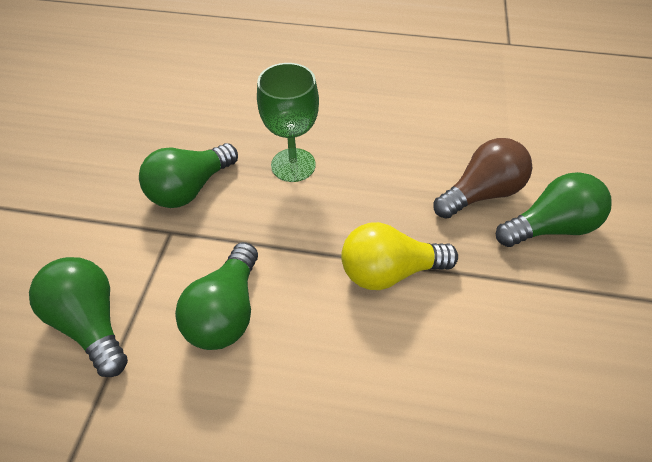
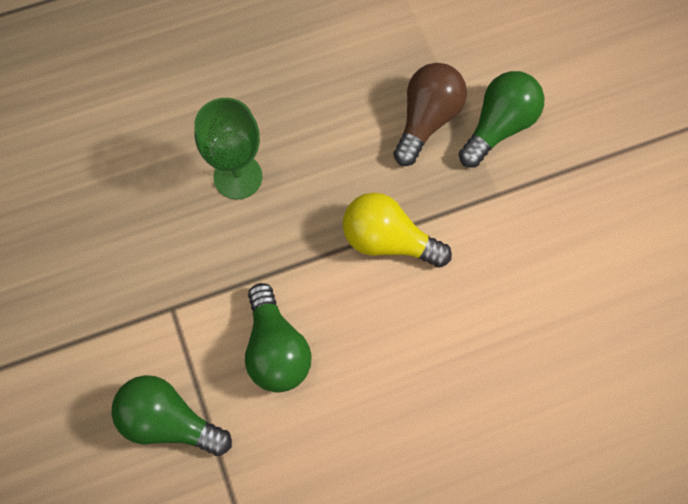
camera: 30 degrees left, 15 degrees up
green light bulb [139,143,238,208] -> none
yellow light bulb [341,222,458,290] -> yellow light bulb turned 60 degrees clockwise [343,193,452,267]

